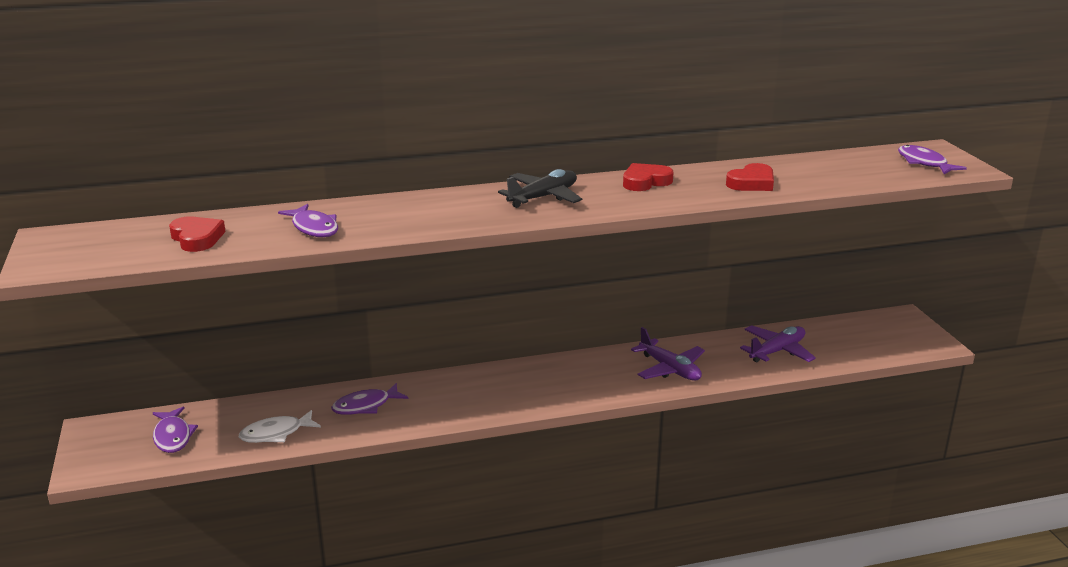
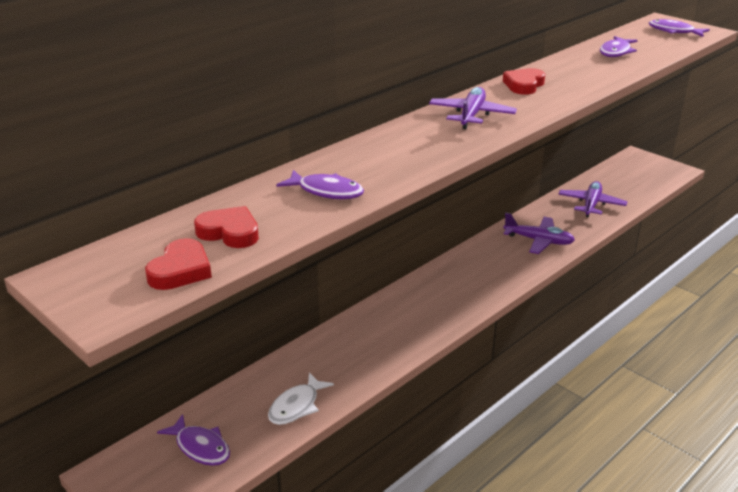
camera: 30 degrees left, 5 degrees up
purple fish [331,383,408,415] -> purple fish moved to [600,36,638,57]
black plane [498,169,582,208] -> purple plane [429,87,517,129]
red heart [726,163,774,191] -> red heart moved to [145,238,212,290]

